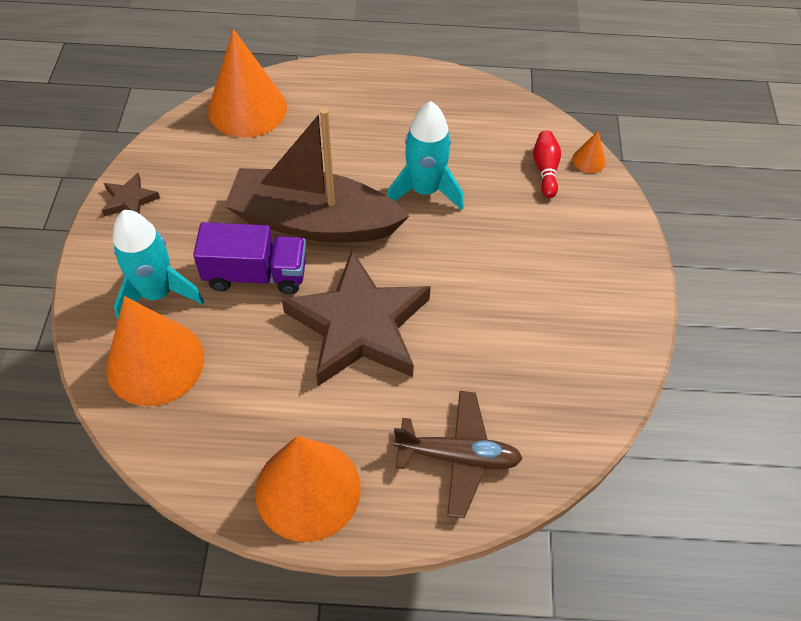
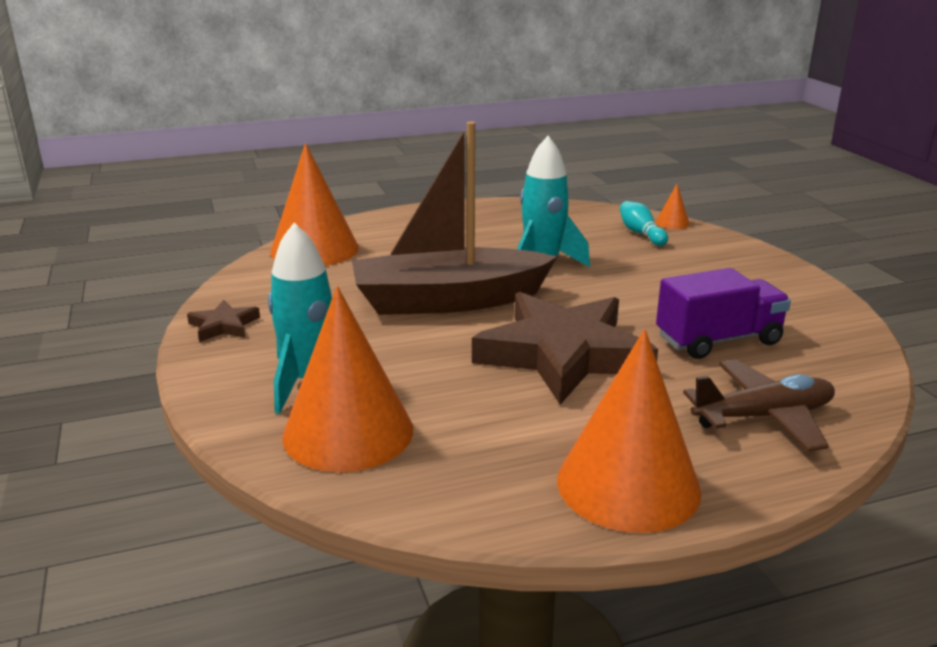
camera: 20 degrees left, 30 degrees down
purple truck [193,222,306,294] -> purple truck moved to [656,268,791,359]
red bowling pin [533,130,561,198] -> turquoise bowling pin [620,201,668,246]

